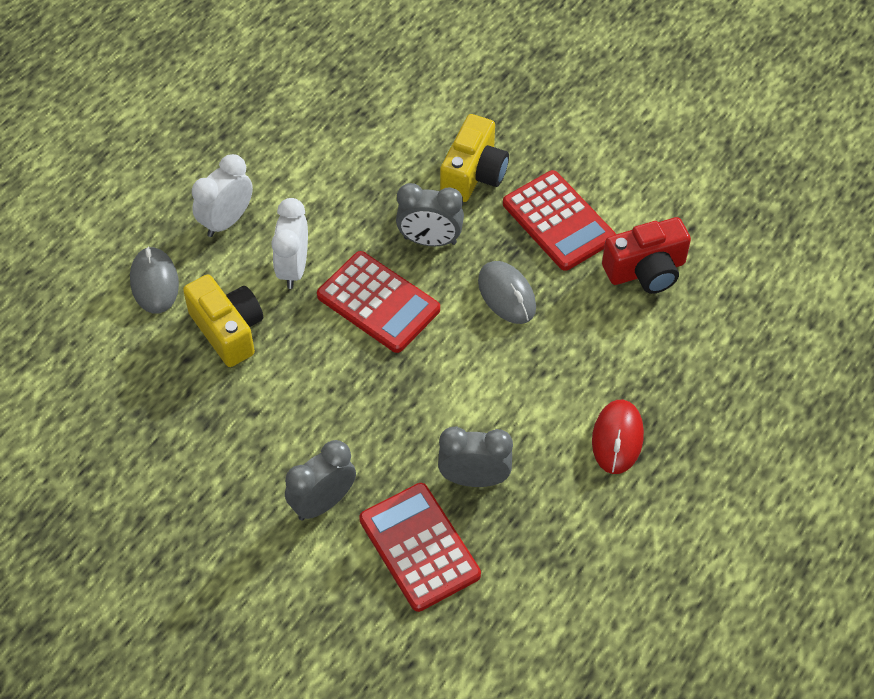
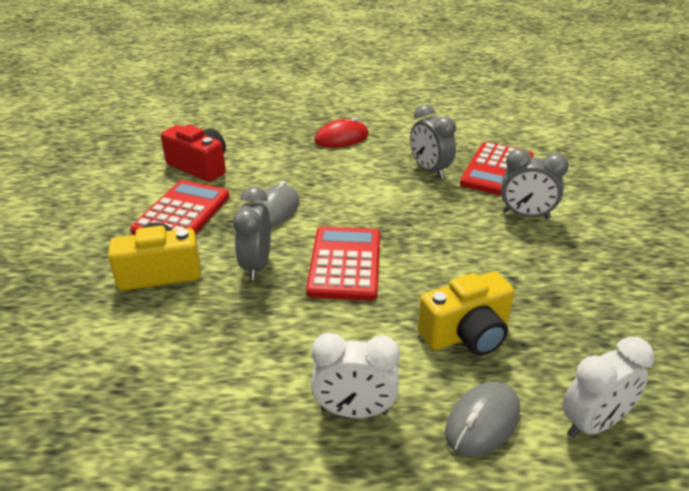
camera: 125 degrees left, 20 degrees down
yellow camera [183,274,263,367] -> yellow camera turned 135 degrees counterclockwise [418,271,514,356]
white clock [271,198,308,289] -> white clock moved to [562,337,654,438]
grey clock [396,183,464,246] -> grey clock turned 150 degrees counterclockwise [233,187,271,280]

